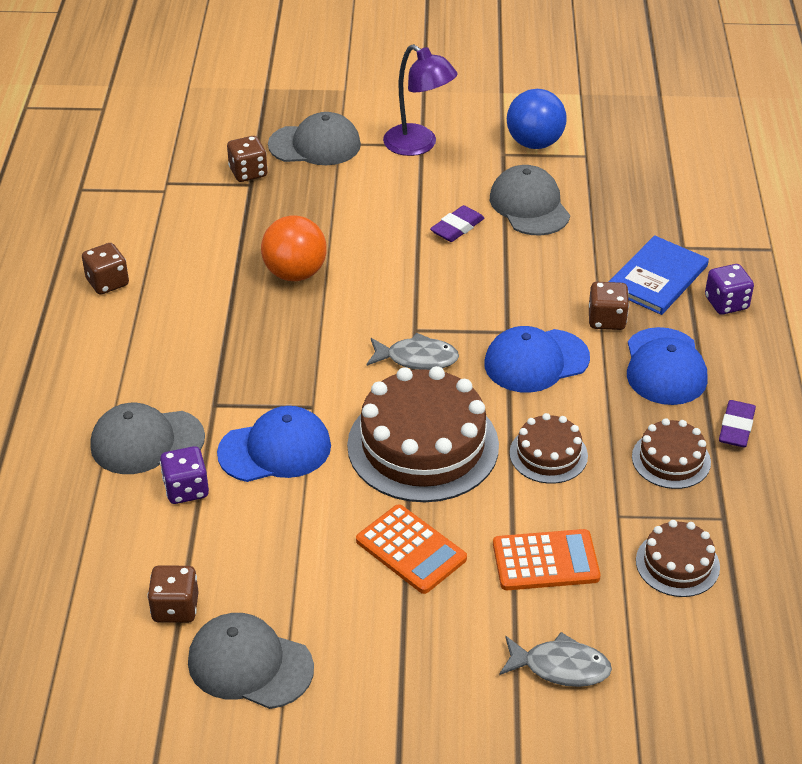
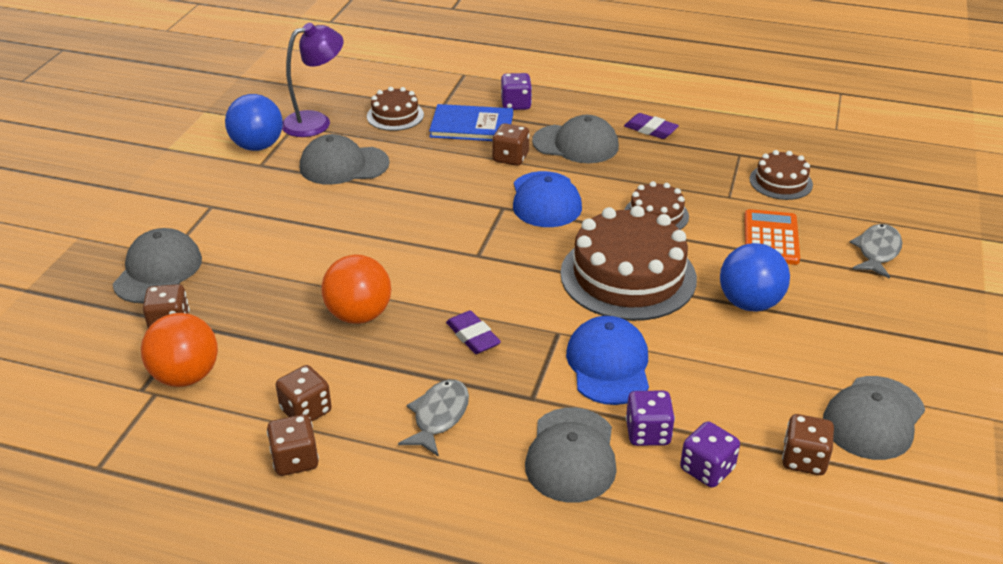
camera: 75 degrees left, 5 degrees down
orange calculator [356,504,467,594] -> blue ball [720,243,790,312]
grey fish [367,332,459,370] -> grey fish moved to [398,379,469,457]
purple lamp [383,44,458,156] -> purple lamp moved to [282,23,344,137]
purple eraser [430,205,485,242] -> purple eraser moved to [446,311,501,354]
blue book [609,235,709,315] -> blue book turned 45 degrees counterclockwise [429,104,513,141]
blue cap [627,327,707,405] -> grey cap [532,115,619,163]
brown cake [632,418,711,489] -> brown cake moved to [367,87,424,131]
none -> orange ball [141,313,218,387]
none -> brown dice [276,365,332,421]
none -> purple dice [680,421,740,488]

